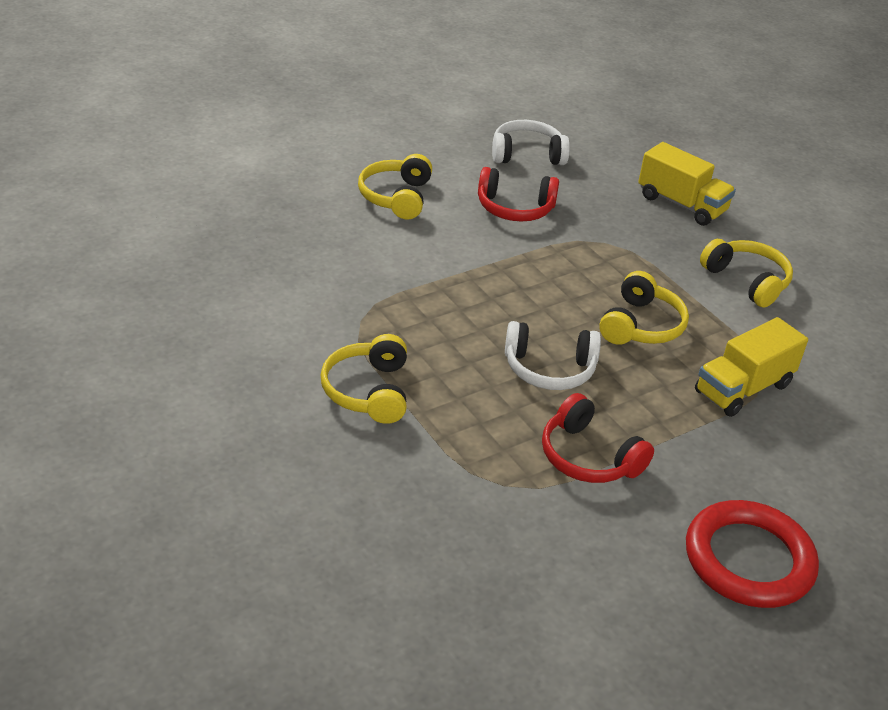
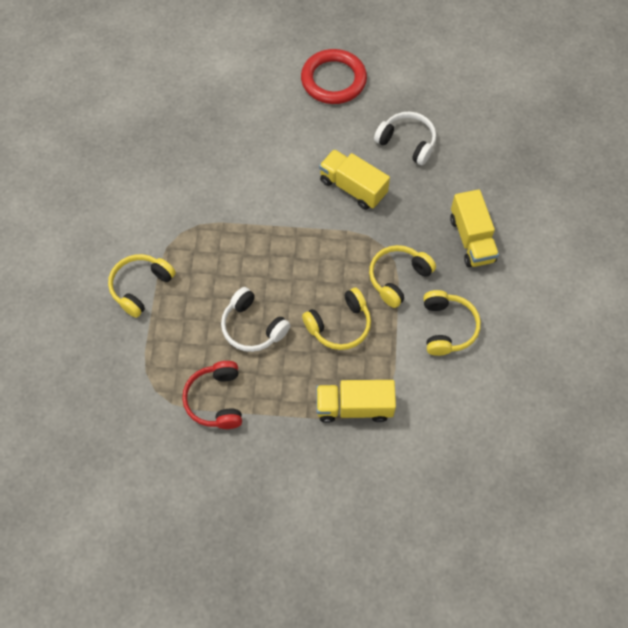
camera: 40 degrees right, 25 degrees up
yellow headphones [358,154,432,219] -> yellow headphones moved to [369,245,436,308]
red headphones [478,167,559,222] -> yellow truck [319,149,390,210]
red ring [686,500,819,608] -> red ring moved to [301,49,367,104]

